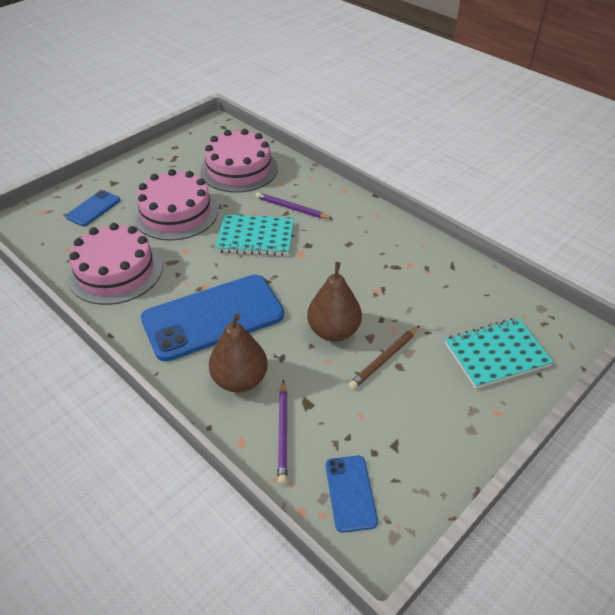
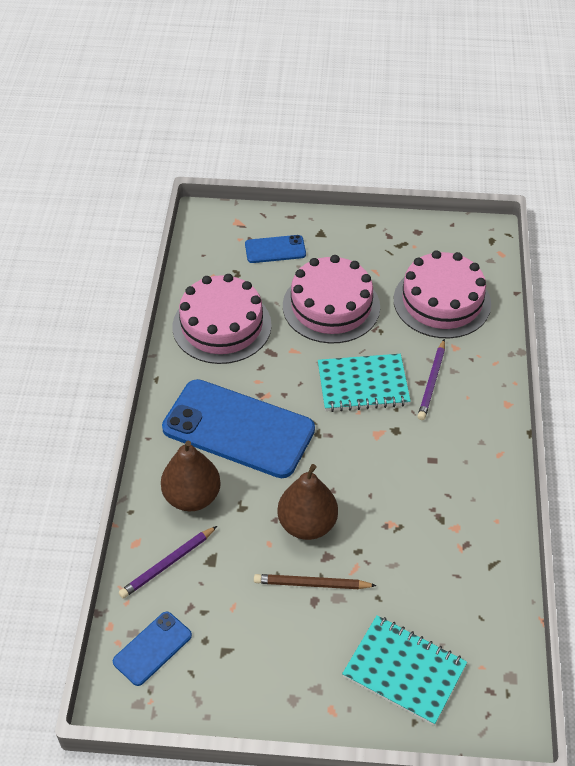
camera: 50 degrees right, 5 degrees up
turquoise notebook [215,215,294,256] -> turquoise notebook turned 60 degrees counterclockwise [318,354,411,412]
purple pencil [255,192,333,219] -> purple pencil turned 150 degrees counterclockwise [418,339,445,420]

